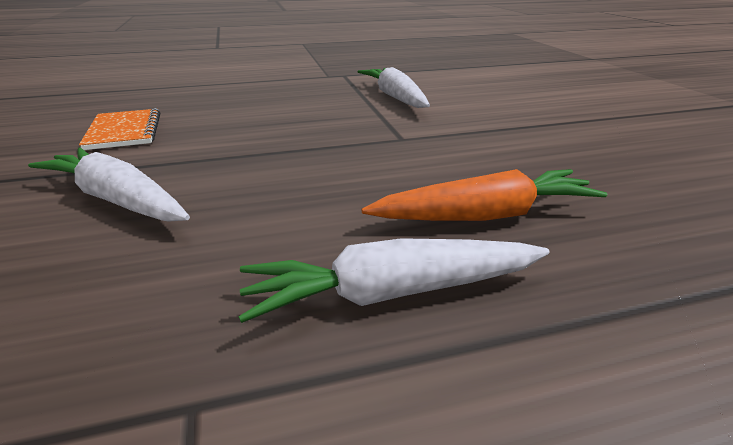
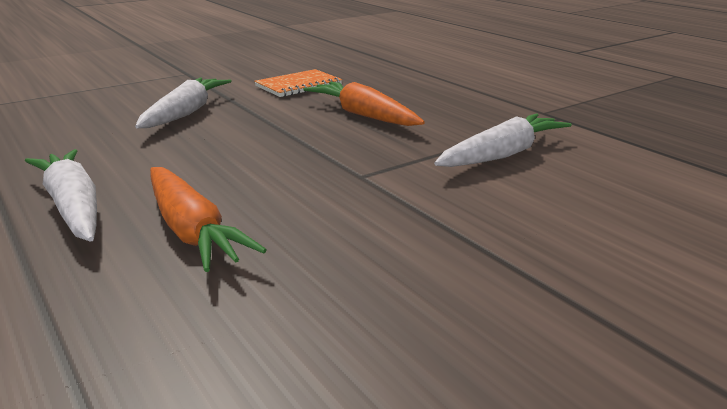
camera: 70 degrees right, 5 degrees down
none -> orange carrot [303,82,425,126]

